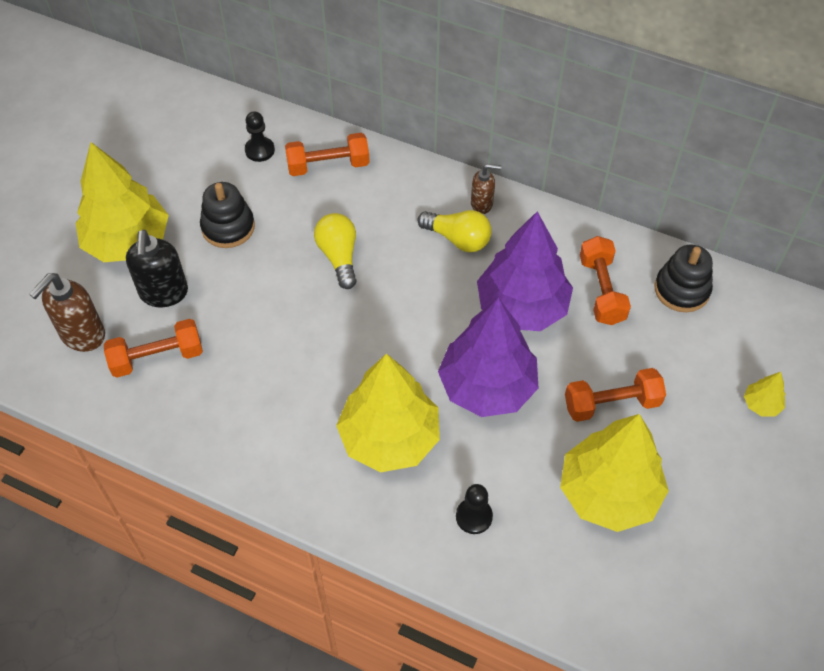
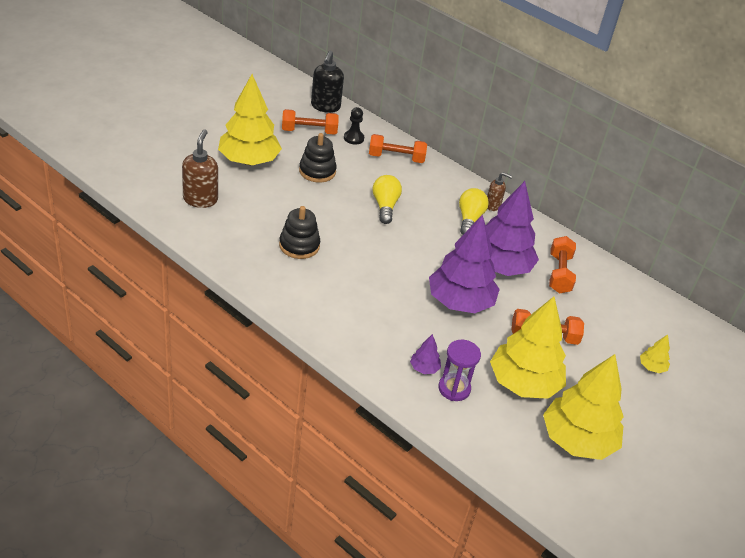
camera: 10 degrees right, 15 degrees down
brown soap dispenser [29,273,105,352] -> brown soap dispenser turned 135 degrees clockwise [182,129,218,208]
orange dumbbell [104,319,203,377] -> orange dumbbell moved to [282,109,339,135]
black soap dispenser [126,230,188,307] -> black soap dispenser moved to [311,51,344,113]
yellow tree [336,353,440,473] -> yellow tree moved to [543,354,624,460]
yellow light bulb [417,210,492,252] -> yellow light bulb turned 120 degrees counterclockwise [459,188,489,235]
black pawn [456,484,493,534] -> purple tree [410,334,441,374]
black stacking toy [654,245,713,312] -> black stacking toy moved to [279,206,320,259]
none -> purple hourglass [438,340,481,401]

